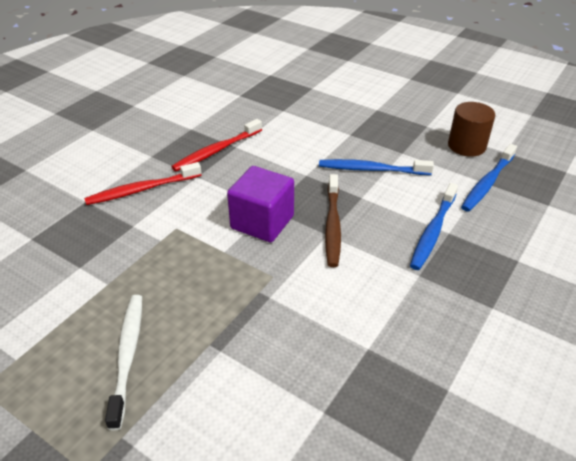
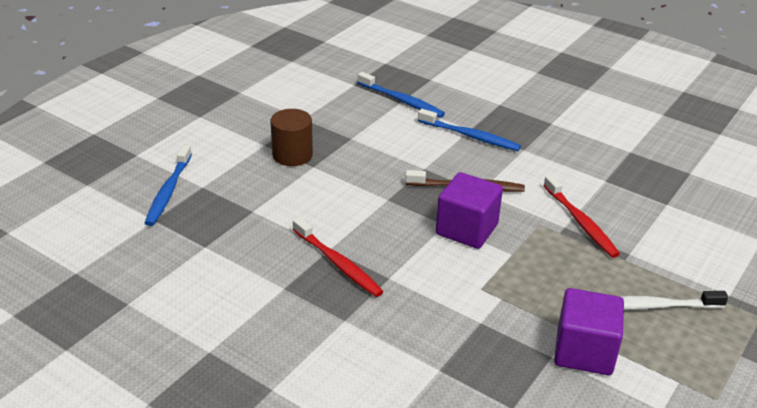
camera: 90 degrees left, 5 degrees down
red toothbrush [84,162,201,205] -> red toothbrush moved to [543,175,620,258]
blue toothbrush [319,159,434,175] -> blue toothbrush moved to [145,145,192,226]
brown cylinder [448,102,495,157] -> brown cylinder moved to [270,109,313,166]
none -> purple cube [554,288,624,375]

